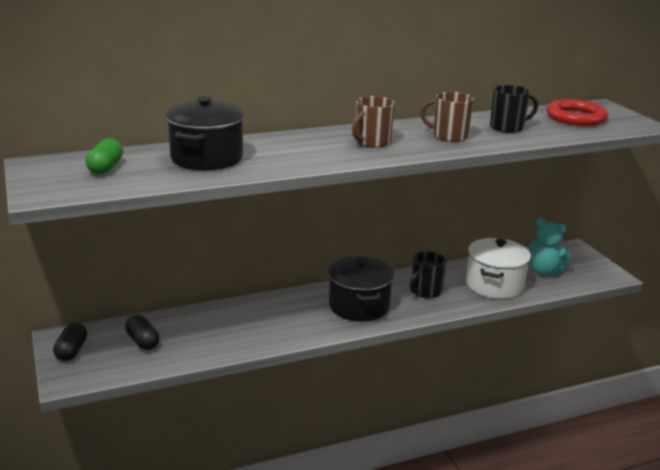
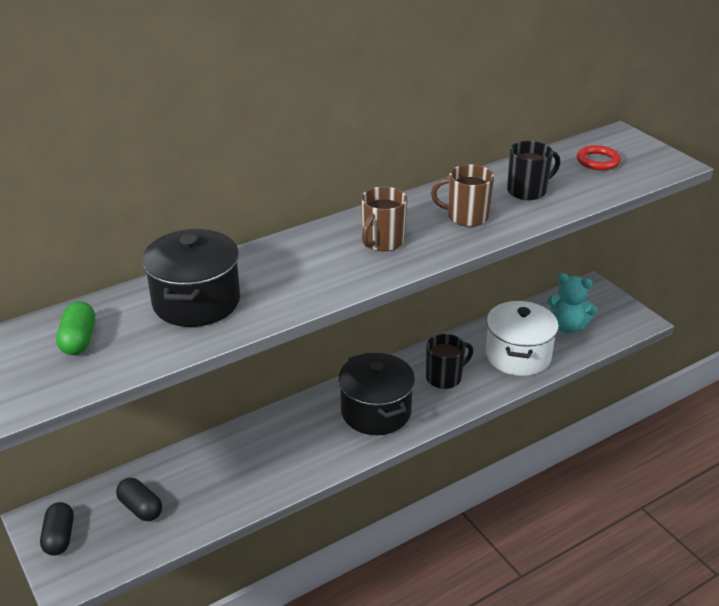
camera: 10 degrees left, 10 degrees up
black mug [410,251,447,298] -> black mug turned 150 degrees counterclockwise [426,334,473,389]
red ring [547,99,608,126] -> red ring [577,145,621,170], size x0.62

